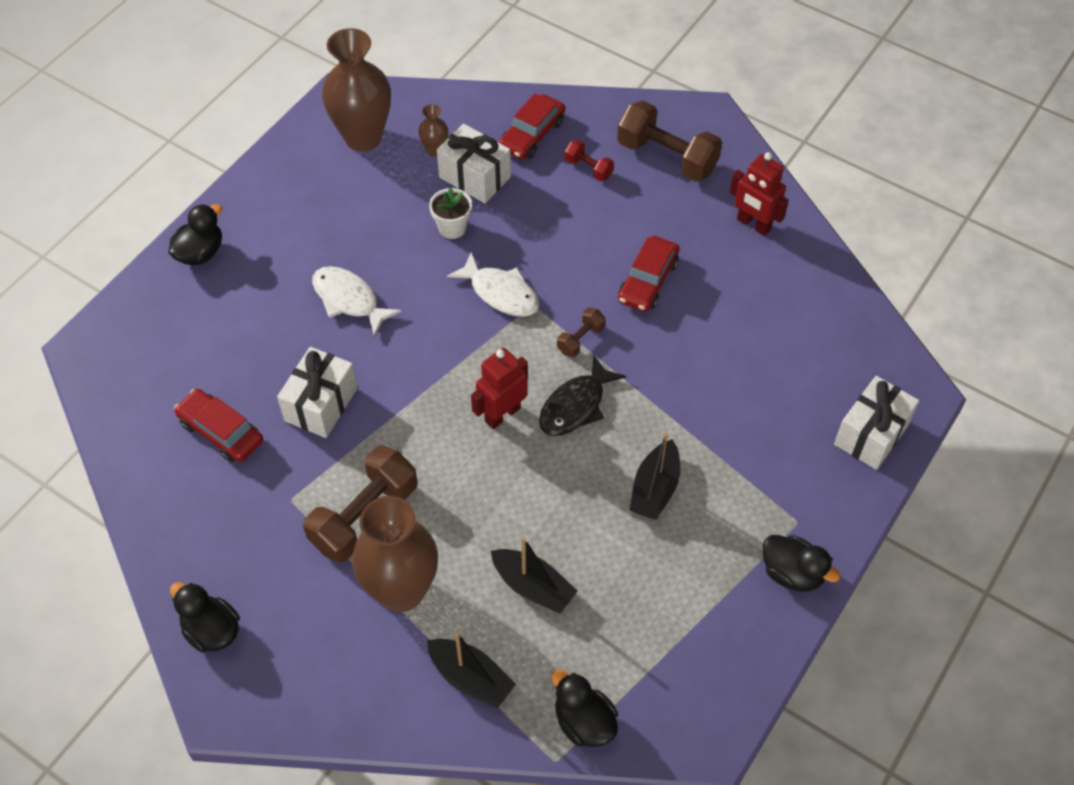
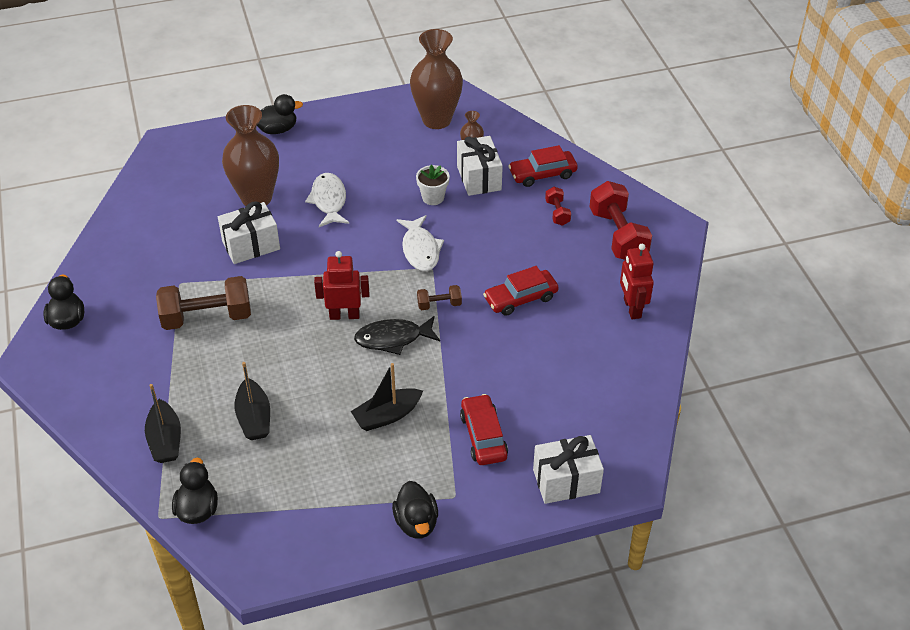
camera: 40 degrees right, 10 degrees down
red car [174,389,263,462] -> red car moved to [460,394,508,465]
brown vase [352,496,438,612] -> brown vase moved to [222,105,279,206]
brown dumbbell [617,101,722,181] -> red dumbbell [589,181,652,260]

